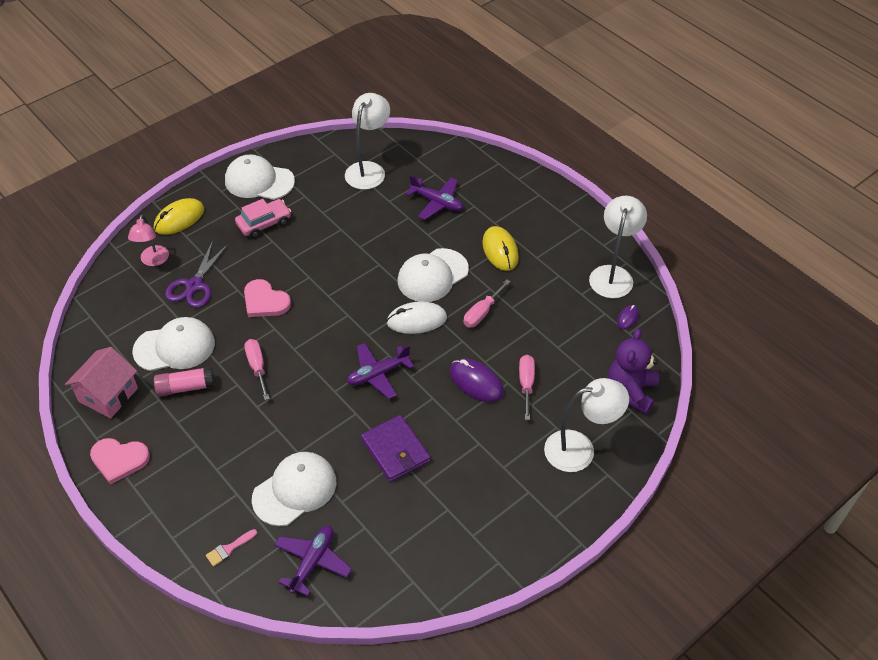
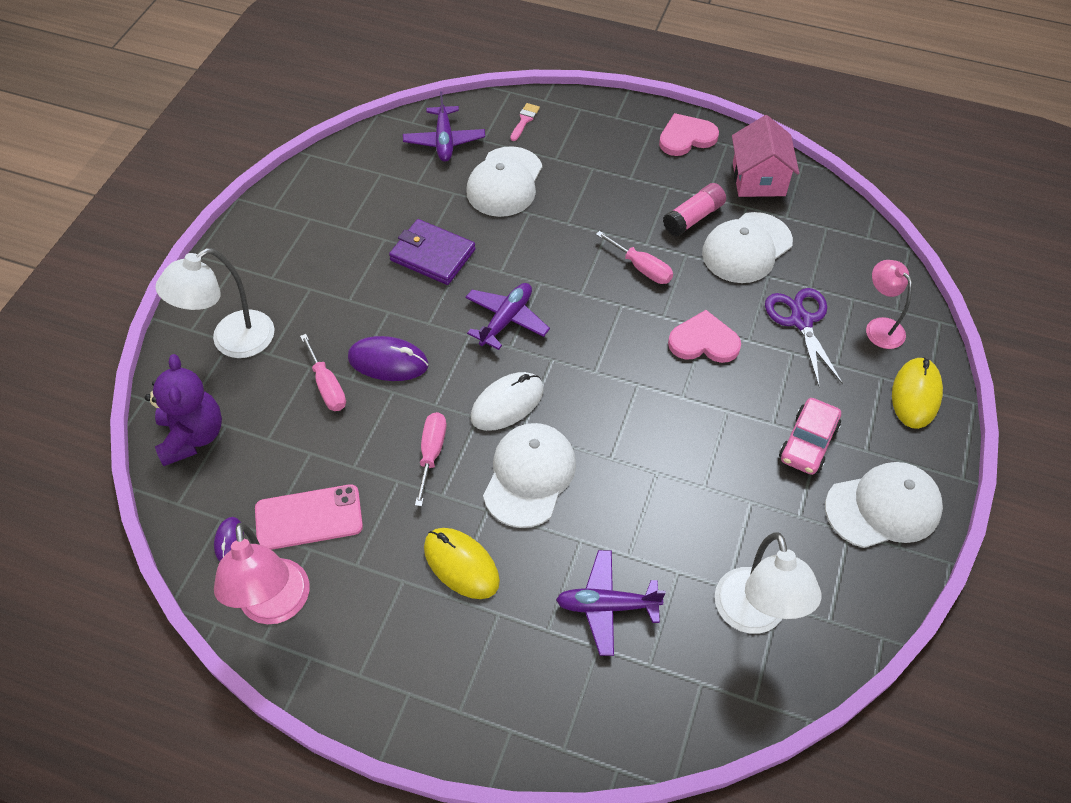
camera: 150 degrees right, 5 degrees up
white lamp [589,196,647,298] -> pink lamp [214,523,310,624]
none -> pink phone [255,484,363,550]

